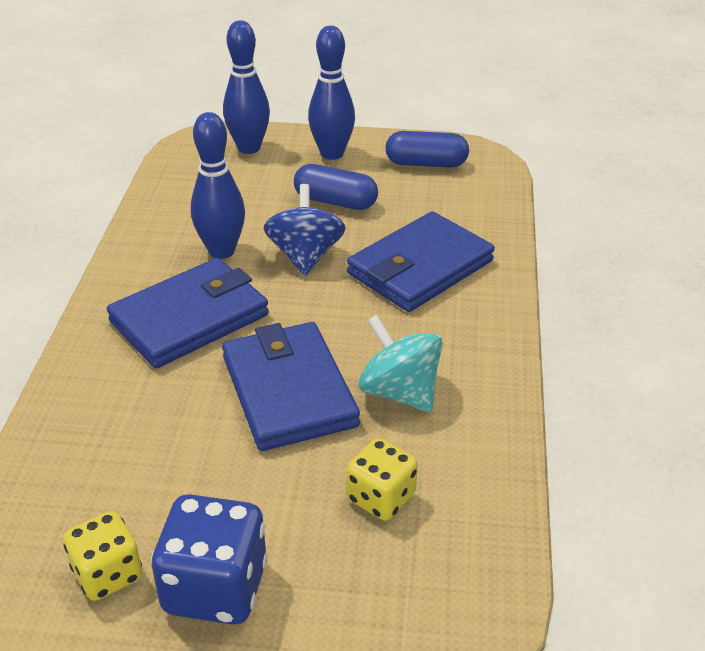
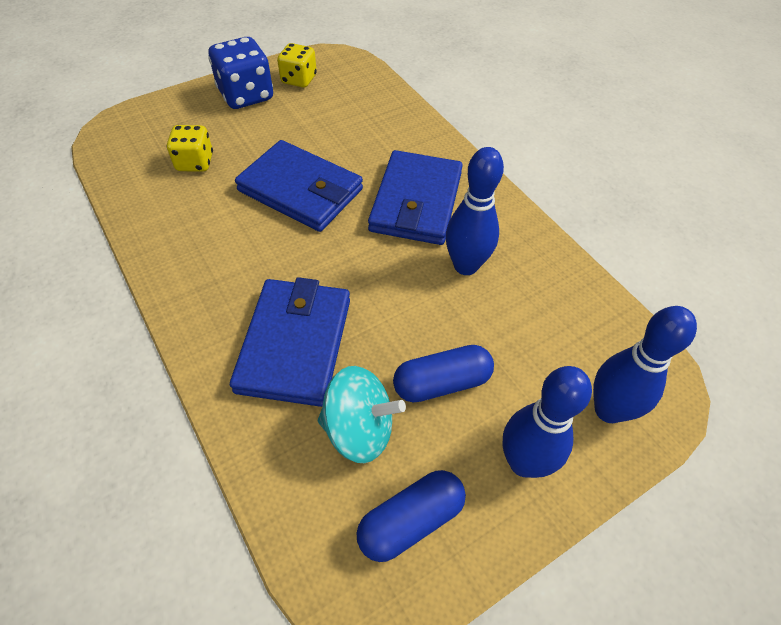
camera: 140 degrees right, 15 degrees up
blue spinning top [264,184,346,276] -> none
turquoise spinning top [358,315,443,412] -> turquoise spinning top moved to [318,366,406,463]

